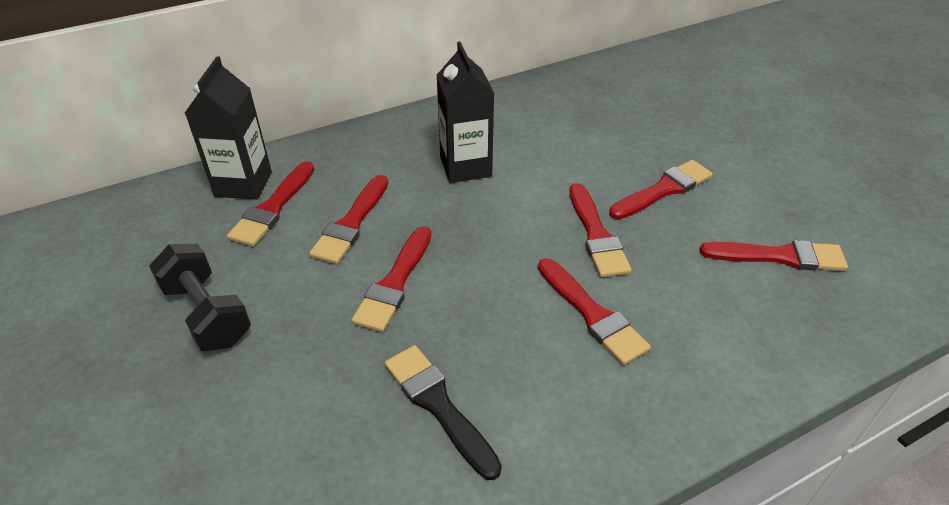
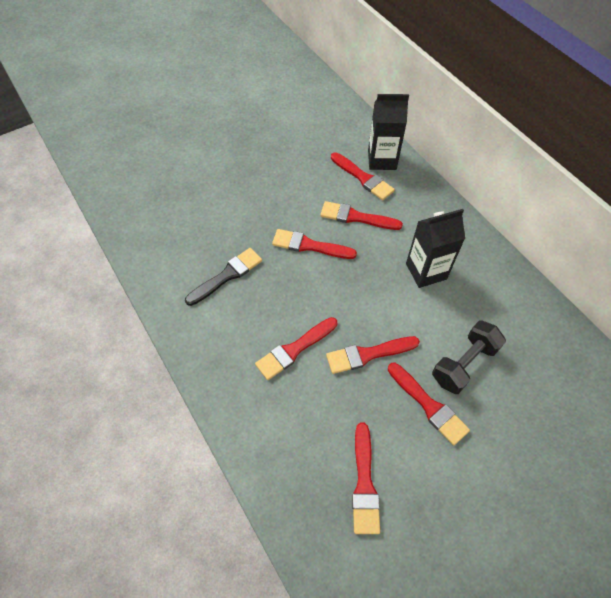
camera: 85 degrees right, 15 degrees up
black dumbbell [149,244,251,351] -> black dumbbell moved to [432,320,506,394]
red brush [227,161,314,246] -> red brush turned 150 degrees counterclockwise [331,152,395,200]

